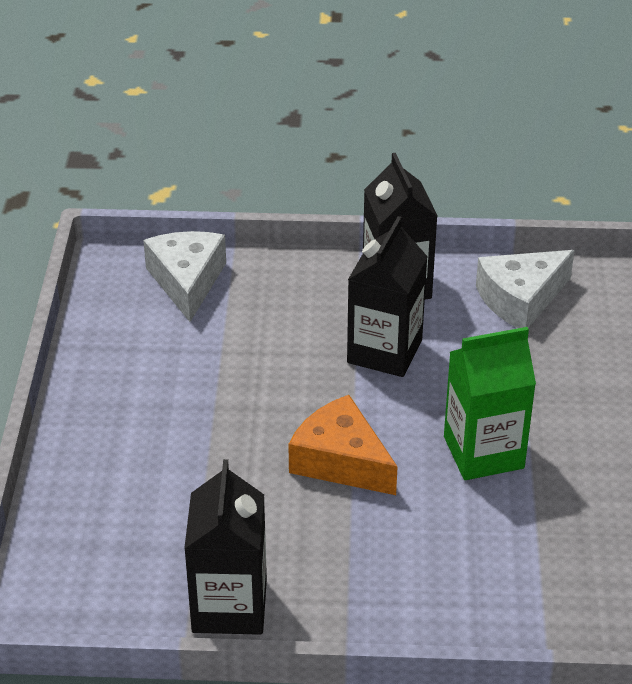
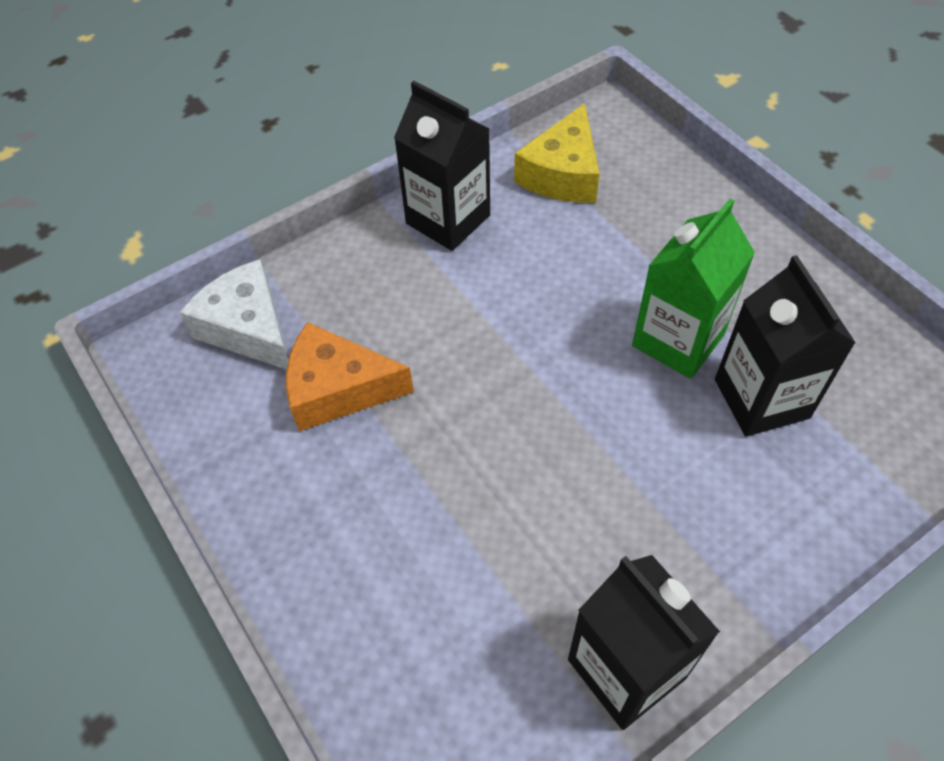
camera: 35 degrees left, 15 degrees up
orange cheese [288,395,398,495] -> orange cheese moved to [286,322,414,431]
black carton [347,216,428,377] -> black carton moved to [715,255,856,437]
white cheese [476,250,575,328] -> yellow cheese [514,103,599,203]

